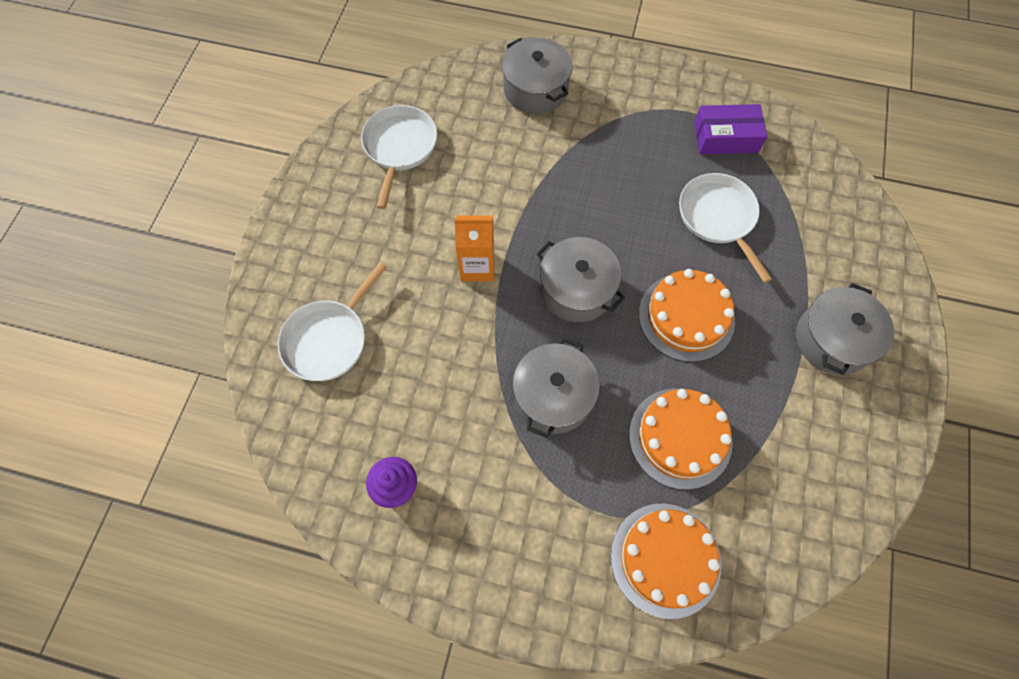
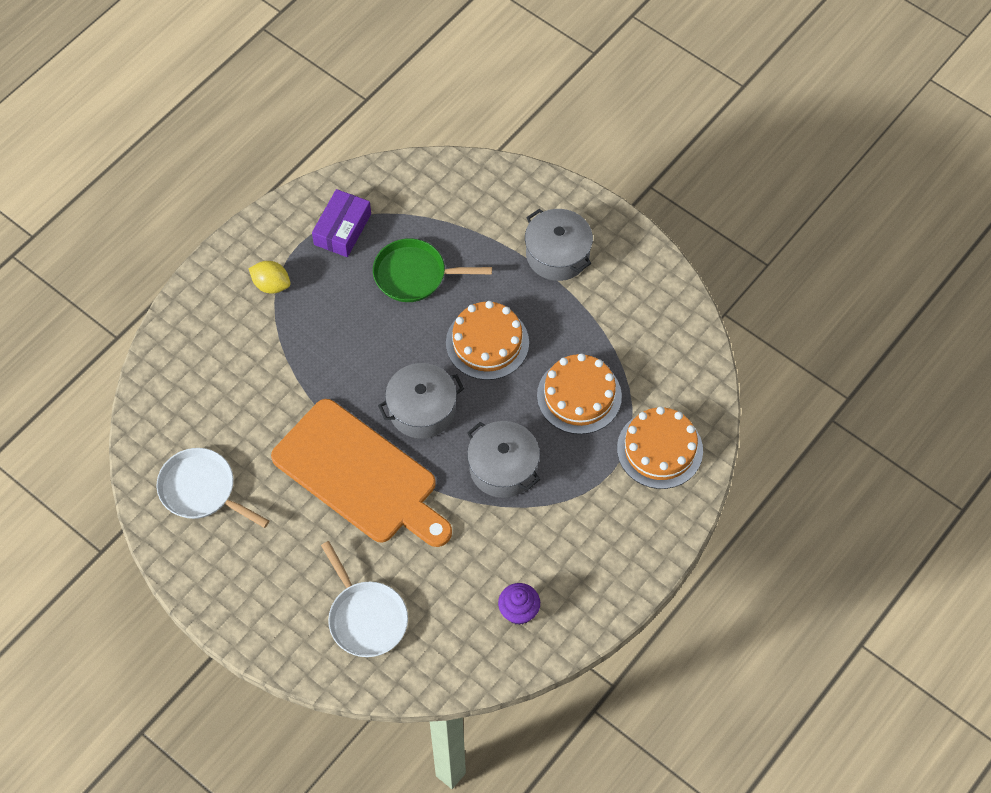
camera: 65 degrees left, 5 degrees down
orange carton [454,216,494,281] -> orange cutting board [271,399,452,547]
grey pot [502,38,573,114] -> none
white pan [679,173,772,283] -> green pan [373,238,492,302]
none -> yellow lemon [248,261,291,293]

